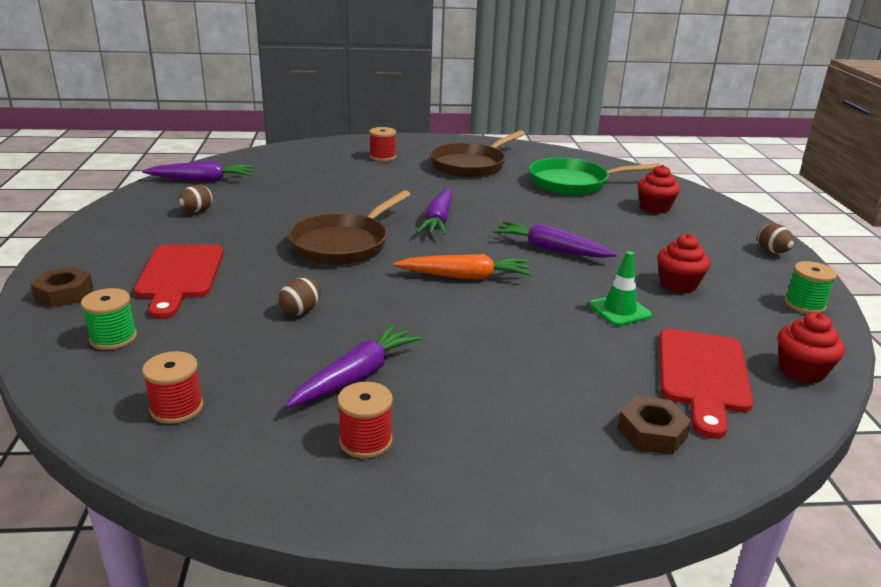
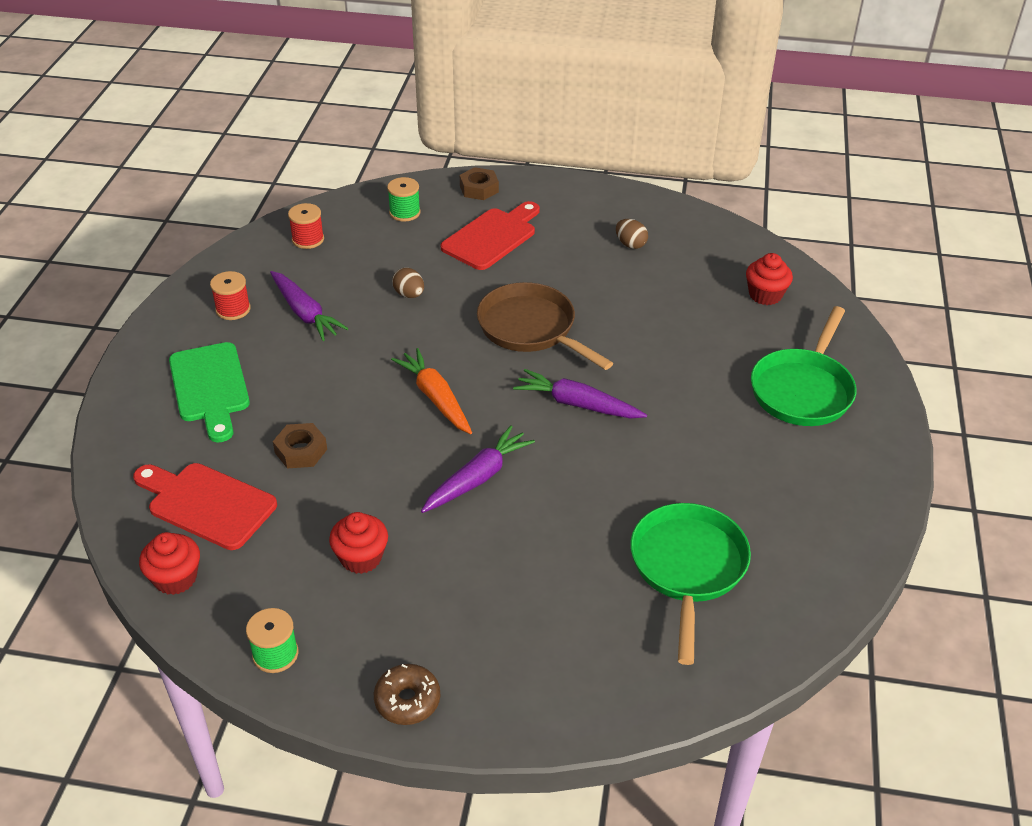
camera: 105 degrees right, 15 degrees up
red cutting board [134,244,224,319] -> red cutting board turned 120 degrees clockwise [441,201,540,270]
purple carrot [142,161,254,181] -> none
red spool [369,127,396,161] -> green pan [751,306,856,426]
orange carrot [393,254,532,280] -> orange carrot turned 135 degrees clockwise [391,348,472,434]
brown pan [430,130,525,177] -> none
green traffic cone [589,251,652,326] -> none
brown nut [618,396,692,455] -> brown nut moved to [273,423,327,469]
red cupcake [638,165,680,214] -> red cupcake moved to [746,253,793,305]
brown egg [757,224,795,253] -> brown donut [374,664,440,725]
none -> green cutting board [169,342,250,442]

